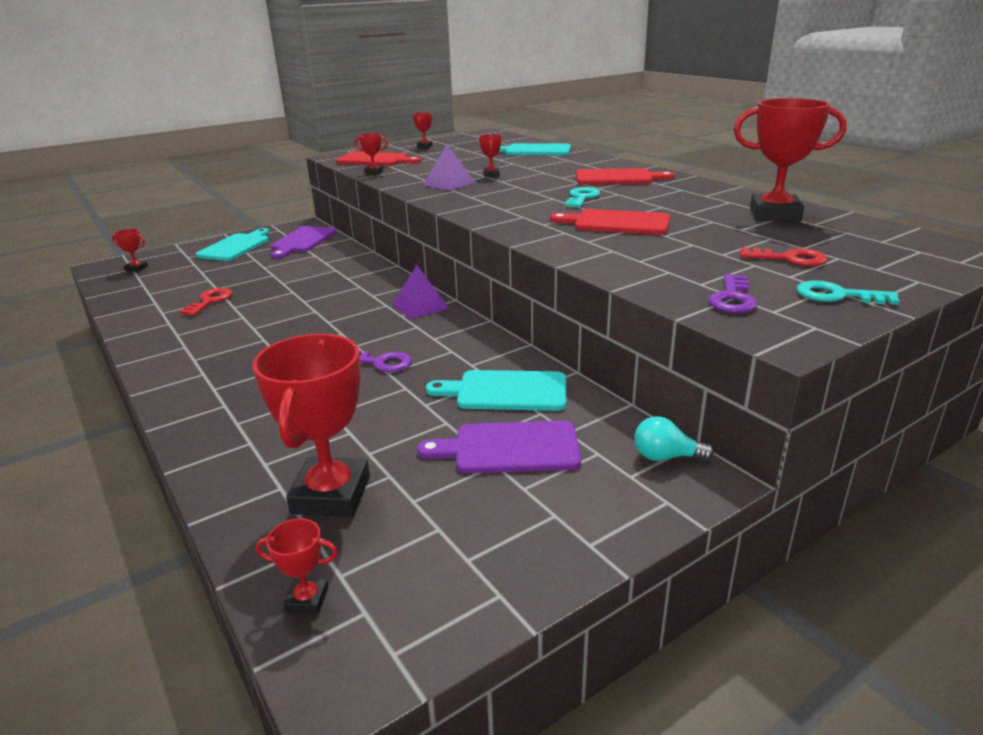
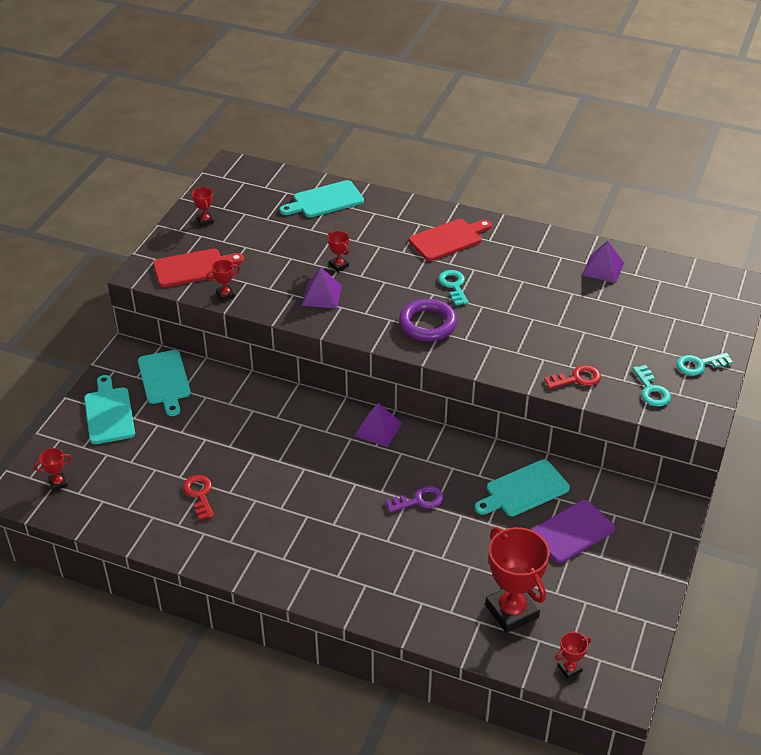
camera: 35 degrees left, 15 degrees up
purple cutting board [271,226,336,259] -> turquoise cutting board [138,350,191,416]
red cutting board [550,209,670,235] -> none
turquoise light bulb [635,416,714,461] -> none
purple key [708,274,758,313] -> turquoise key [632,365,671,407]
red trophy [734,98,847,221] -> purple pyramid [582,241,624,283]
red key [740,247,827,266] -> red key moved to [544,365,601,389]
none -> purple ring [399,299,457,341]

